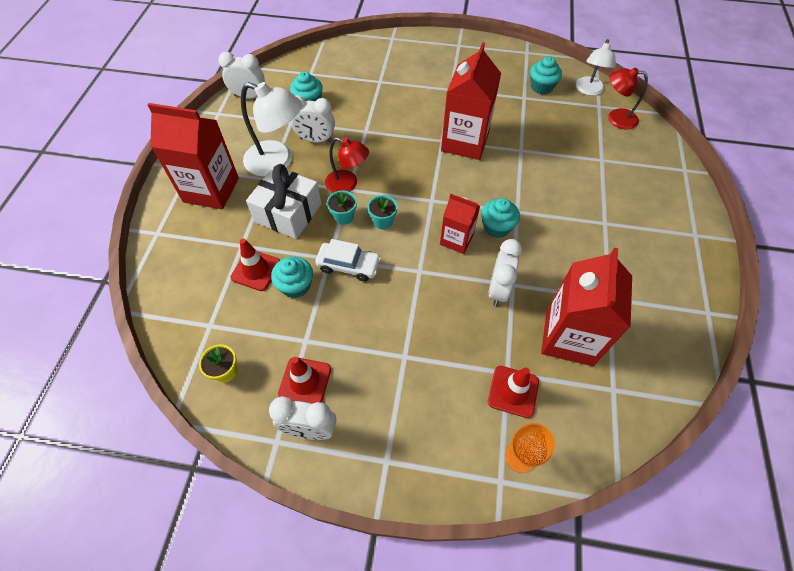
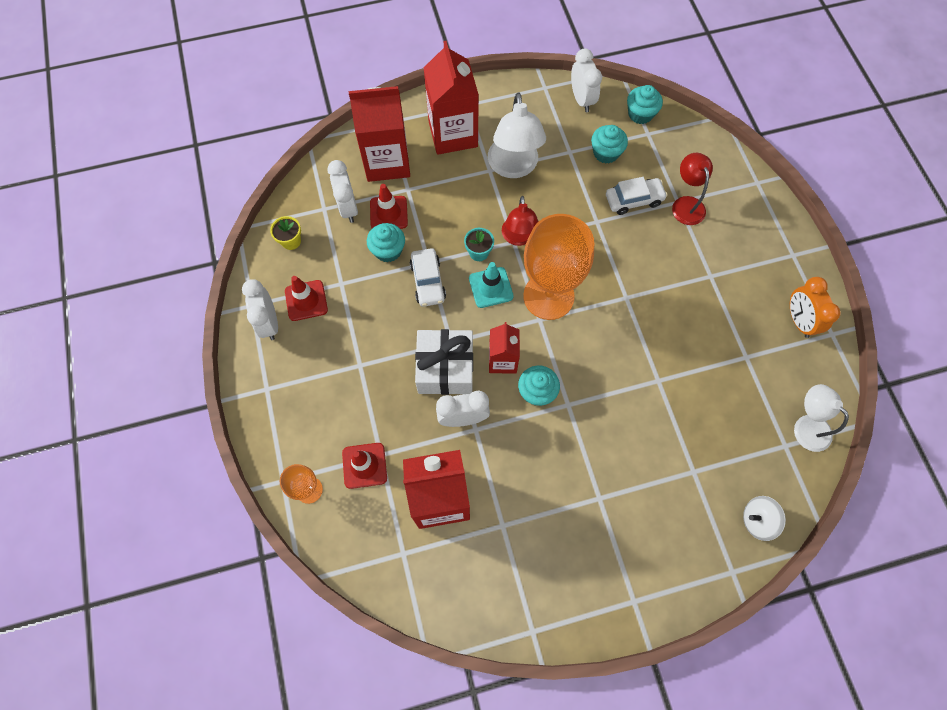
camera: 65 degrees right, 10 degrees up
white gift [246,164,322,239] -> white gift moved to [415,329,473,395]
white clock [291,95,335,143] -> white clock moved to [327,160,358,223]
turquoise flower pot [368,195,398,229] -> turquoise traffic cone [469,262,514,308]
red carton [441,42,501,160] -> red carton moved to [349,86,410,182]
turquoise cupcake [530,56,562,94] -> turquoise cupcake moved to [627,85,663,124]
white lamp [576,39,615,96] -> white lamp turned 60 degrees clockwise [794,384,849,452]
red lamp [608,67,648,129] -> red lamp moved to [672,153,713,225]
none -> orange goblet [523,214,594,320]
none -> white car [606,177,668,215]
none -> white spinning top [743,496,786,541]
none -> orange clock [790,277,841,338]

